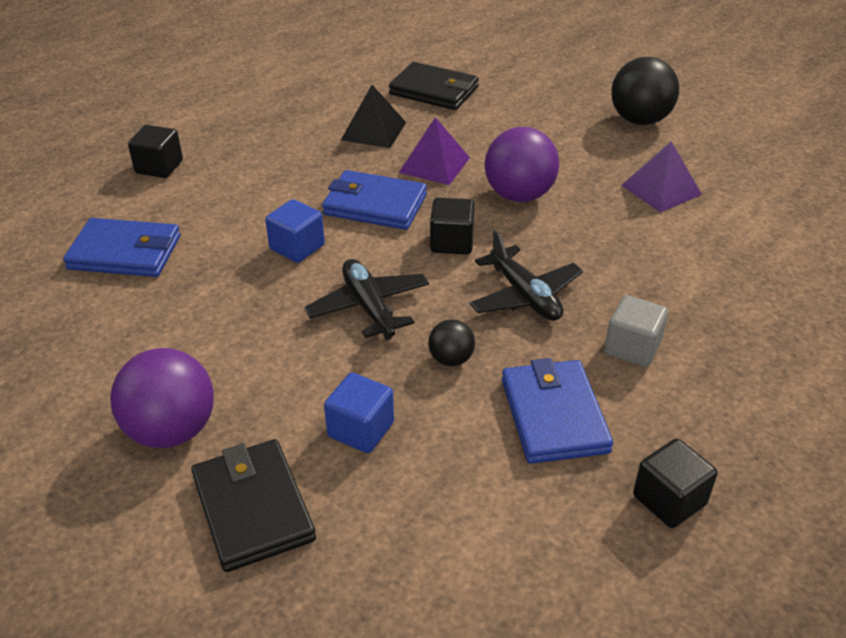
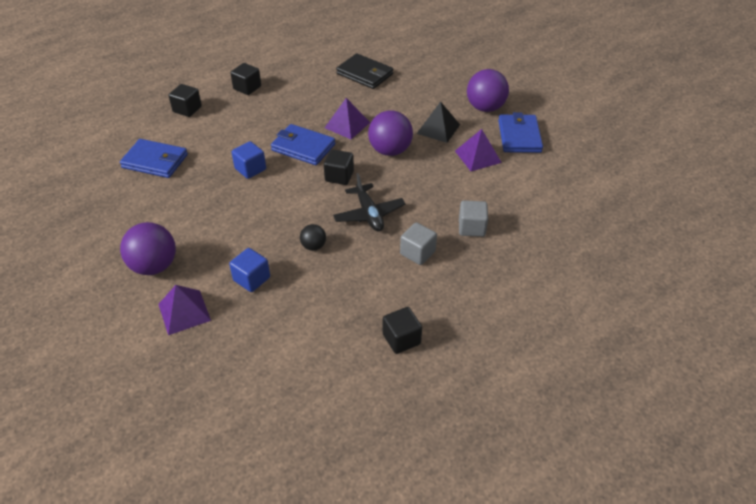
camera: 10 degrees right, 5 degrees up
black wallet [191,439,316,572] -> purple pyramid [158,285,211,335]
black plane [304,259,429,340] -> none
black pyramid [341,85,406,148] -> black pyramid moved to [416,101,460,143]
blue wallet [502,358,613,464] -> blue wallet moved to [498,112,543,153]
black ball [611,57,679,125] -> purple ball [467,69,509,112]
none -> black cube [230,63,261,95]
none -> grey cube [459,200,488,237]

